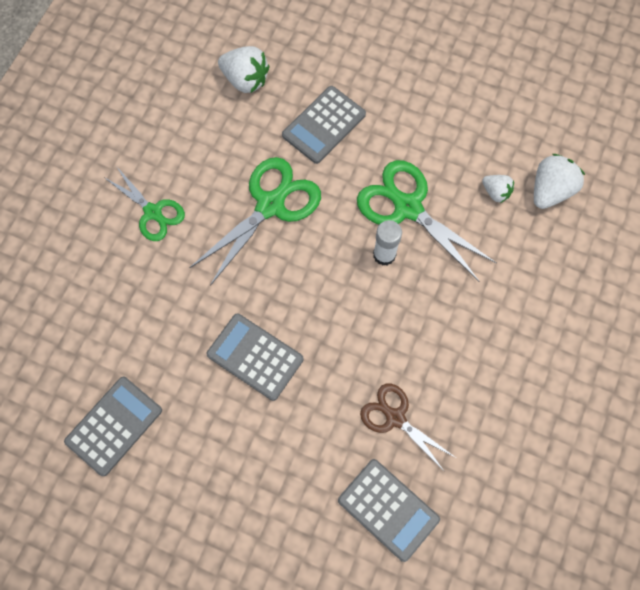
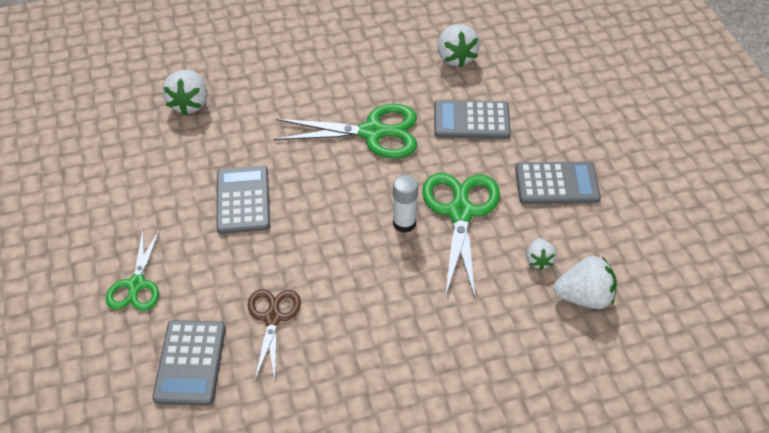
camera: 50 degrees right, 20 degrees down
grey calculator [64,377,162,476] -> grey calculator moved to [515,162,601,204]
green scissors [105,166,185,241] -> green scissors moved to [106,229,160,311]
none -> white strawberry [162,70,208,115]

